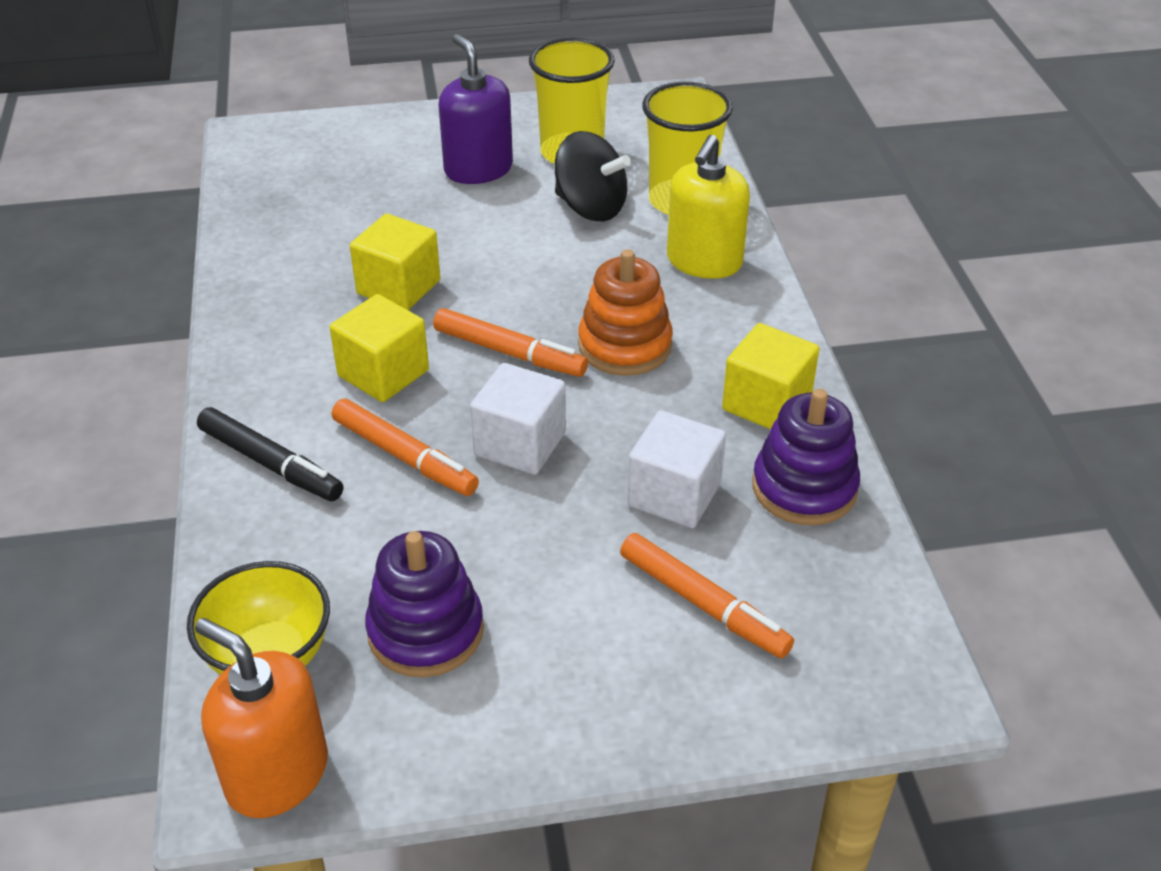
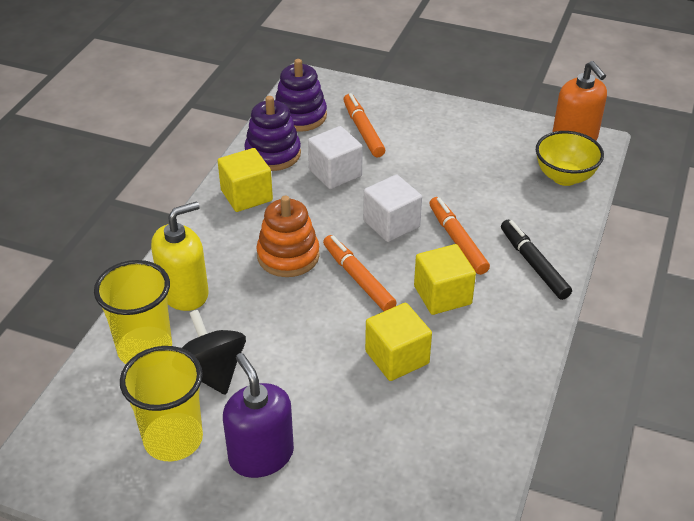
camera: 150 degrees left, 0 degrees up
purple stacking toy [365,531,484,677] -> purple stacking toy moved to [275,59,327,132]
purple soap dispenser [439,34,513,184] -> purple soap dispenser turned 150 degrees clockwise [223,353,294,478]

